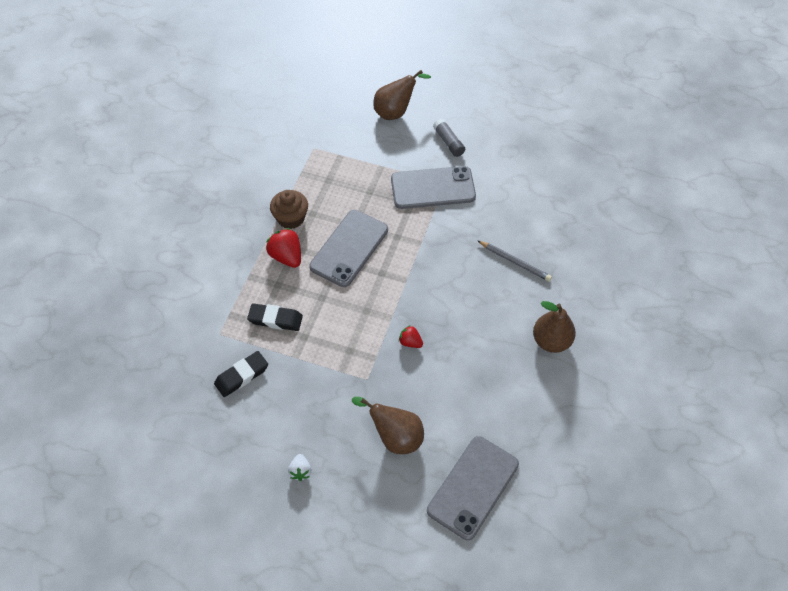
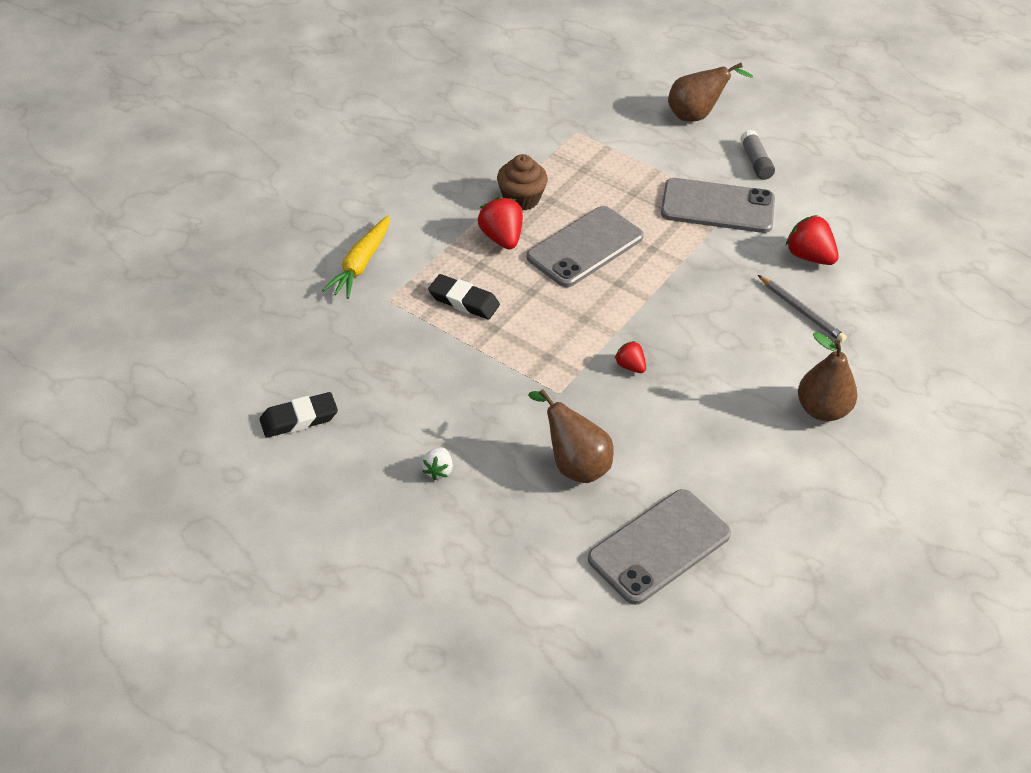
camera: 15 degrees right, 10 degrees down
black eraser [214,351,268,397] -> black eraser moved to [260,392,338,438]
none -> yellow carrot [322,216,389,299]
none -> red strawberry [786,215,839,265]

